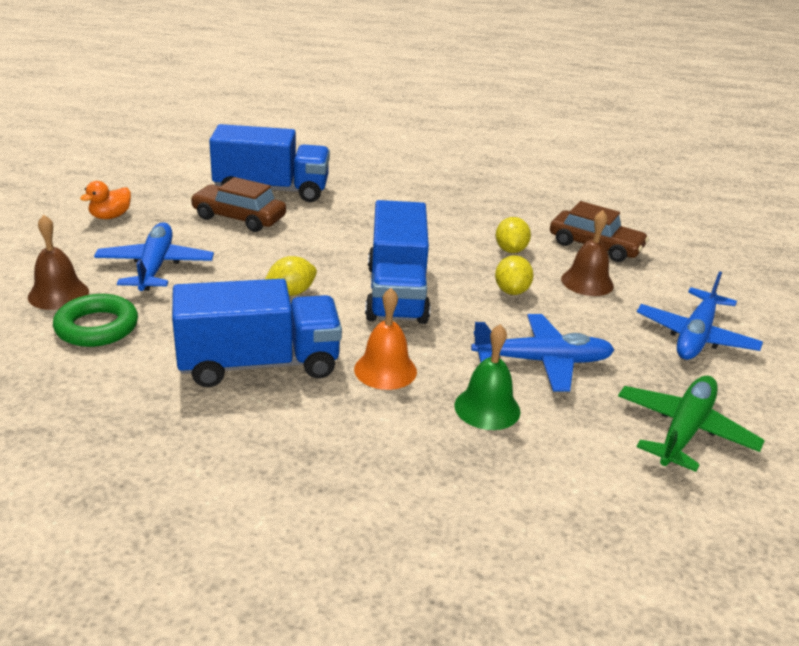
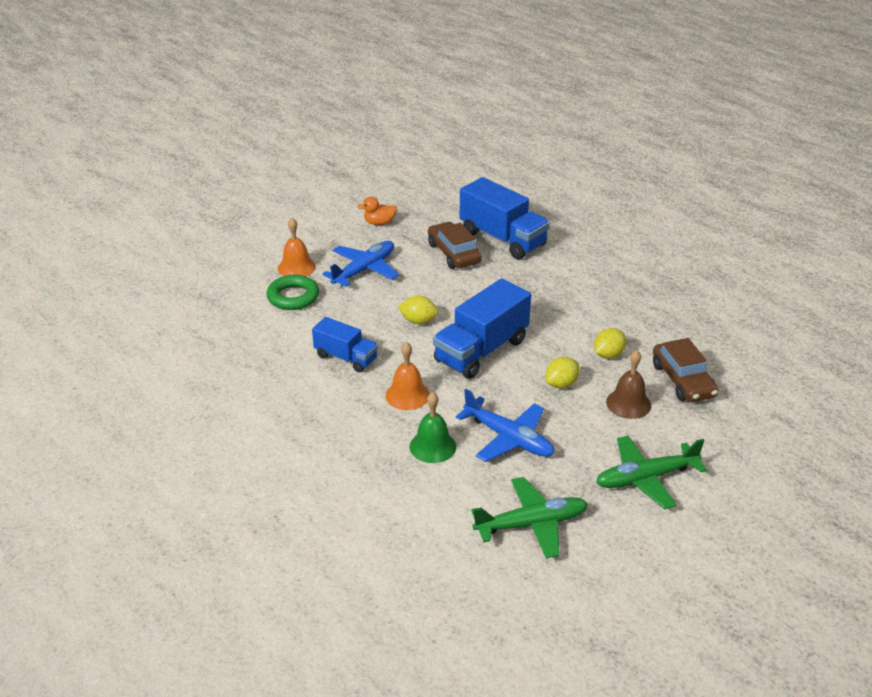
camera: 45 degrees right, 5 degrees up
brown bell [28,215,89,310] -> orange bell [278,218,316,276]
blue truck [172,279,342,387] -> blue truck [312,317,378,373], size x0.60
blue plane [637,271,763,360] -> green plane [596,435,707,509]

